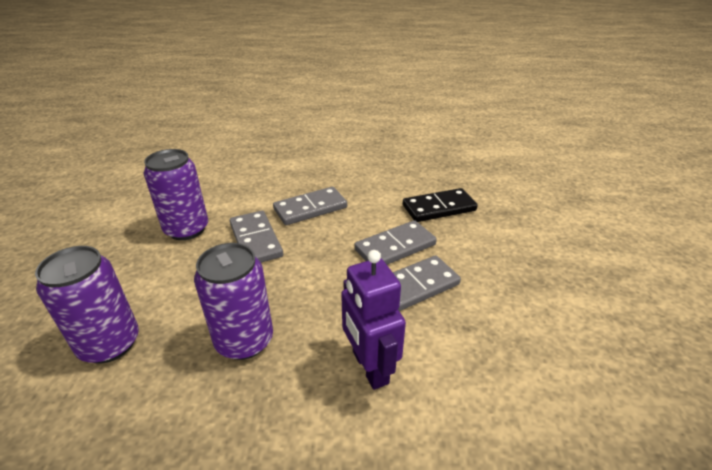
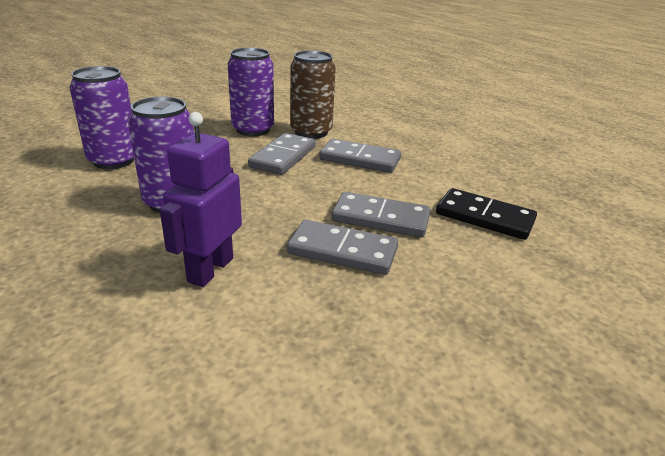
camera: 45 degrees right, 5 degrees down
none -> brown can [290,50,336,139]

